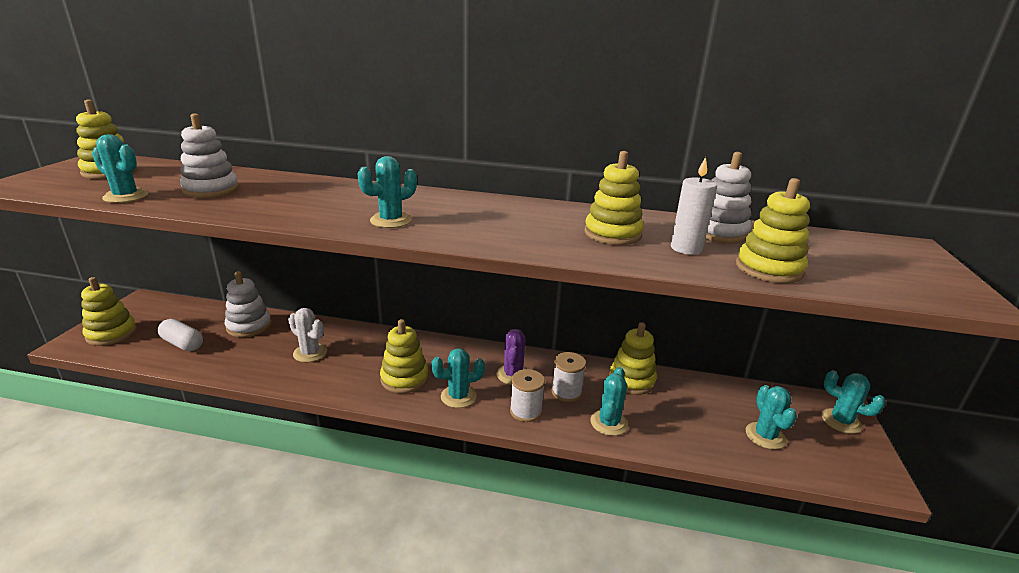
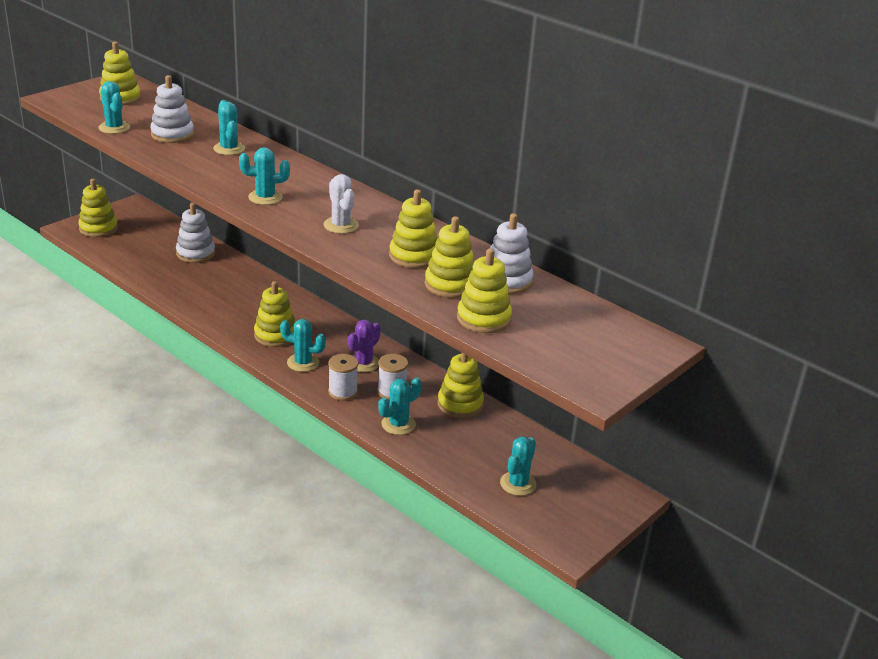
camera: 30 degrees right, 5 degrees up
white capsule [158,319,203,351] -> none
white cactus [288,308,327,362] -> white cactus moved to [323,174,359,234]
white candle [671,157,717,255] -> yellow stacking toy [425,216,474,298]
turquoise cactus [822,370,885,434] -> turquoise cactus moved to [213,100,245,155]

